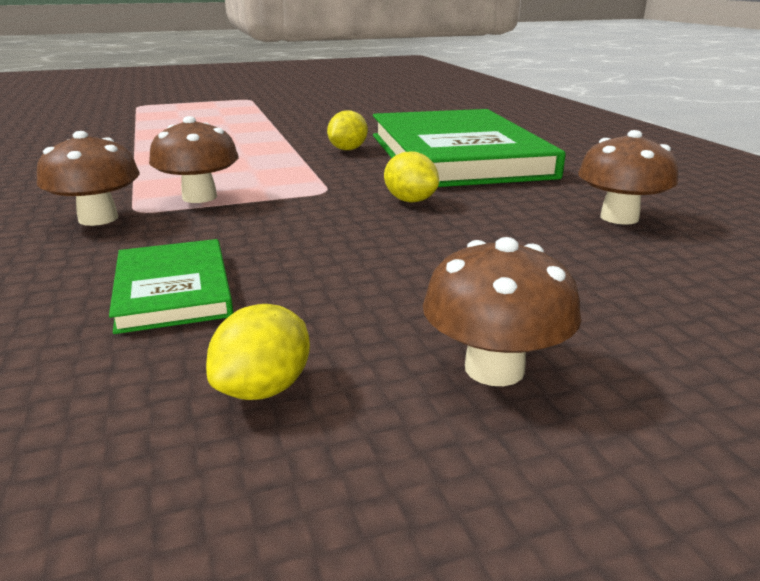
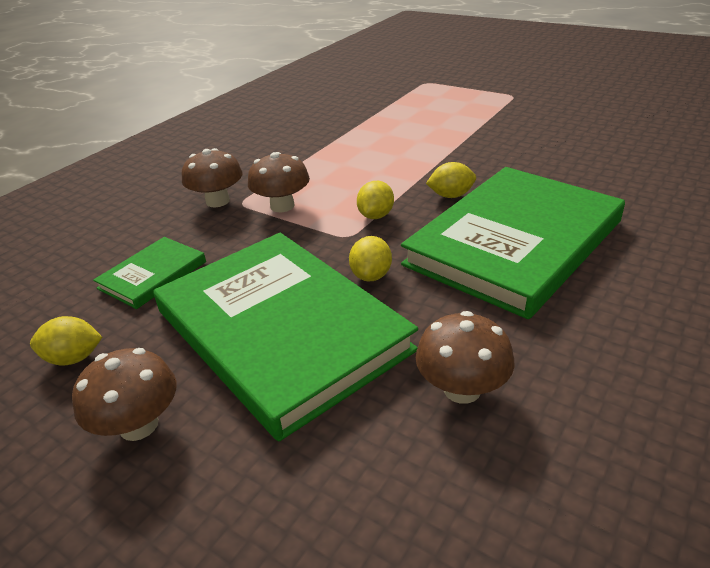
camera: 55 degrees right, 10 degrees up
none -> green book [153,233,418,442]
none -> yellow lemon [357,181,394,219]

